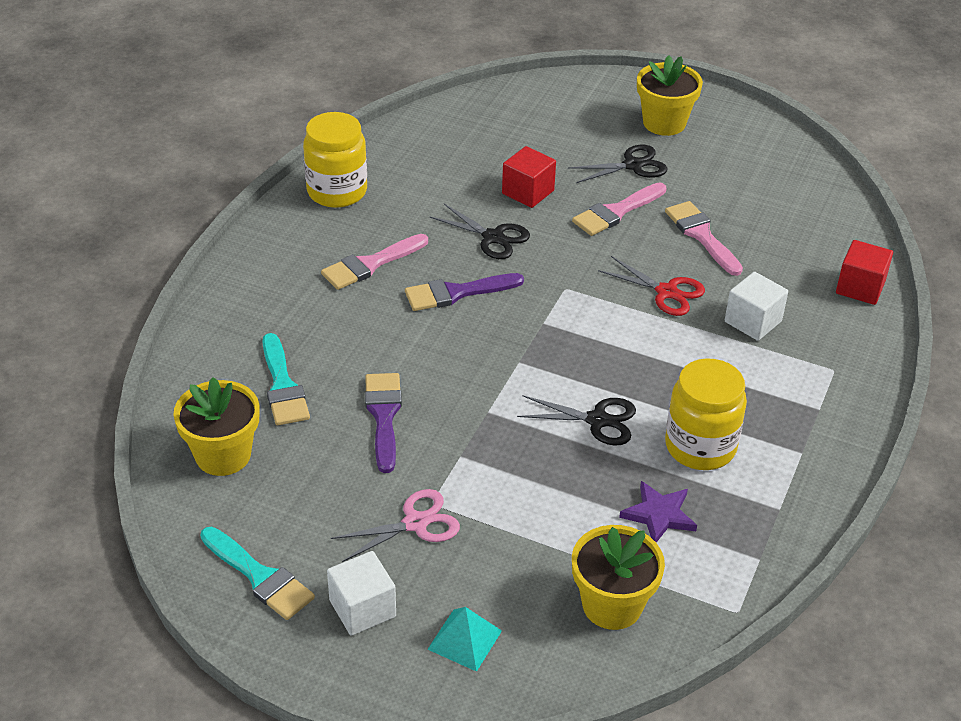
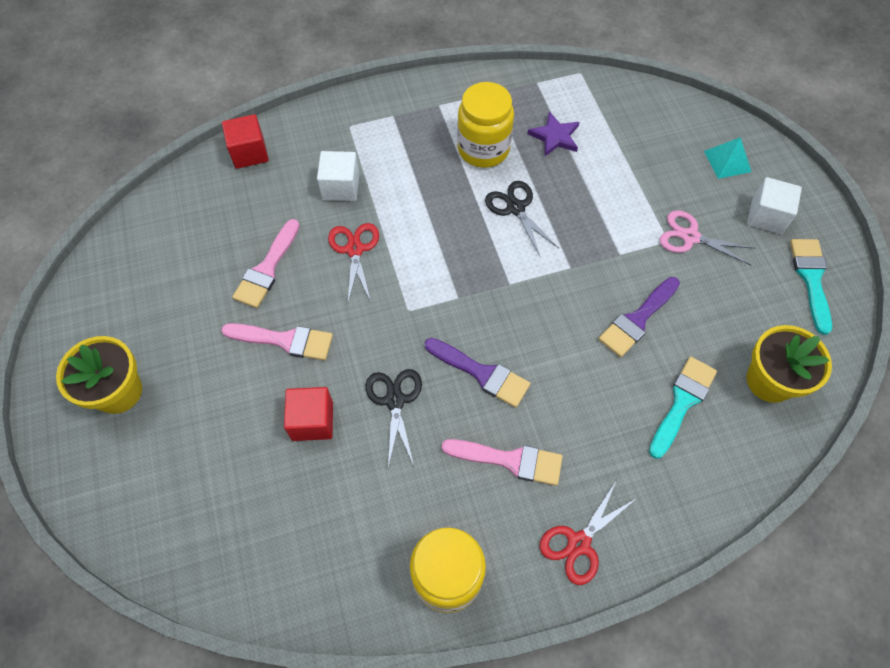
camera: 130 degrees left, 20 degrees up
black scissors [568,145,667,183] -> none
yellow flower pot [572,525,665,630] -> none
none -> red scissors [540,482,637,585]

